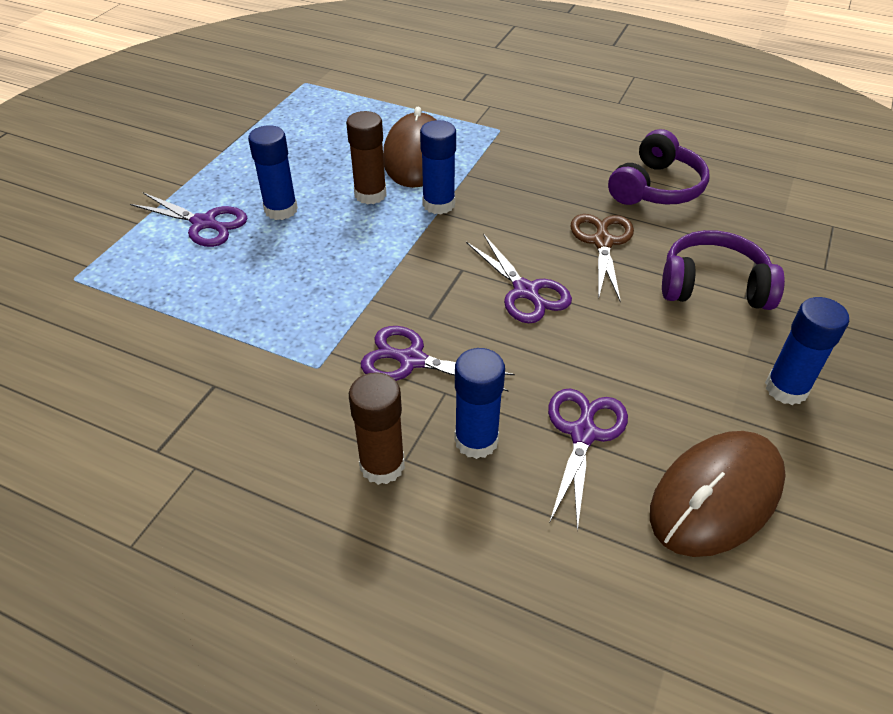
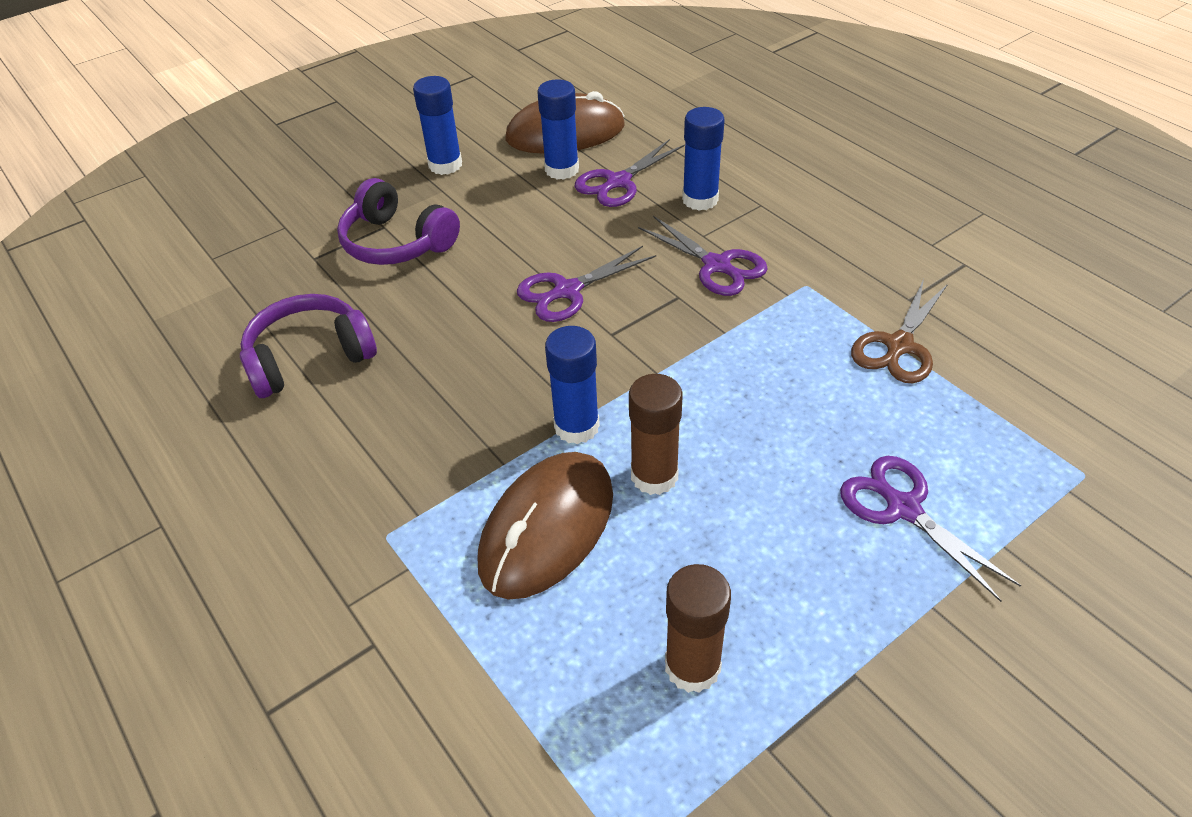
camera: 150 degrees left, 0 degrees up
blue glue stick [248,125,298,220] -> blue glue stick moved to [537,79,579,180]
brown glue stick [349,372,405,485] -> brown glue stick moved to [665,564,731,693]
purple scissors [466,234,572,323] -> purple scissors turned 120 degrees counterclockwise [517,246,656,322]
brown scissors [571,214,634,302] -> brown scissors moved to [851,279,948,383]

